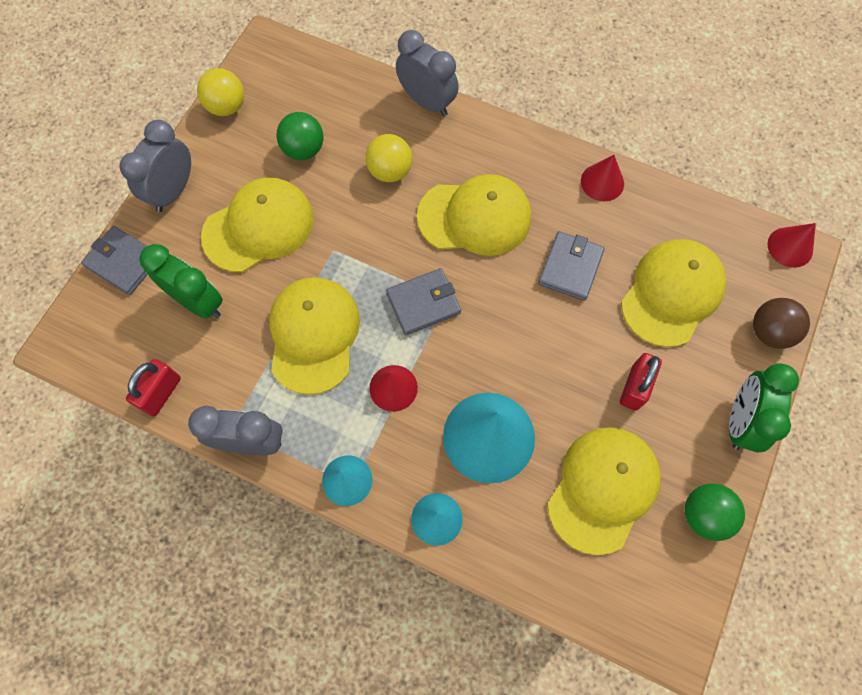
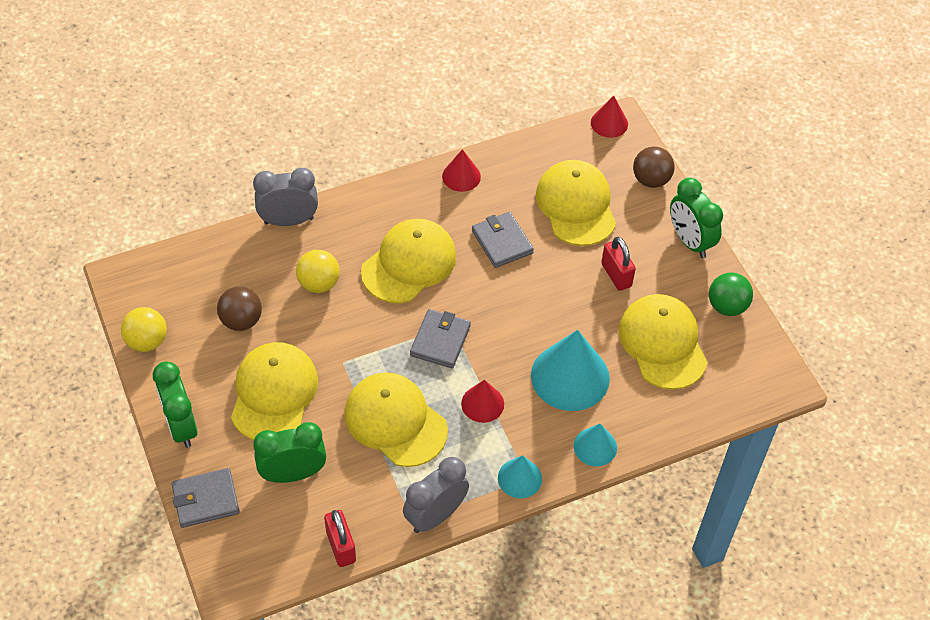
camera: 50 degrees left, 15 degrees down
grey clock [119,120,191,212] -> green clock [153,362,198,448]
green ball [277,112,324,160] -> brown ball [217,287,262,331]

